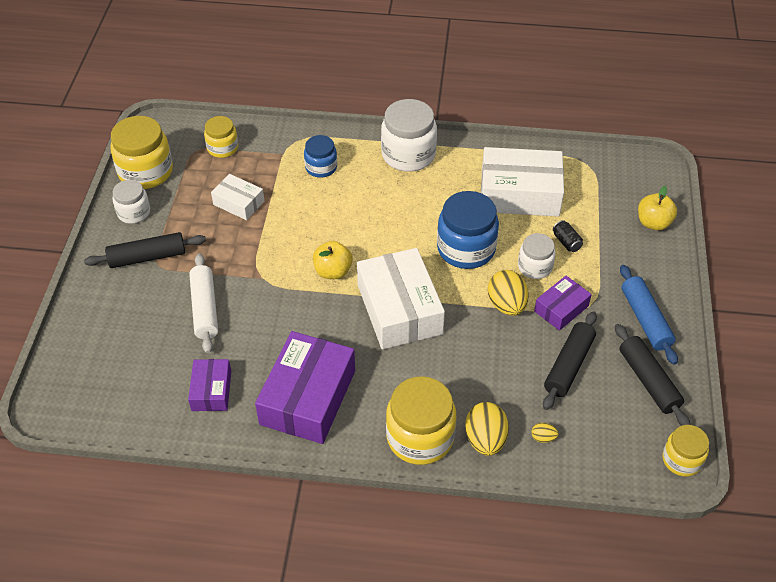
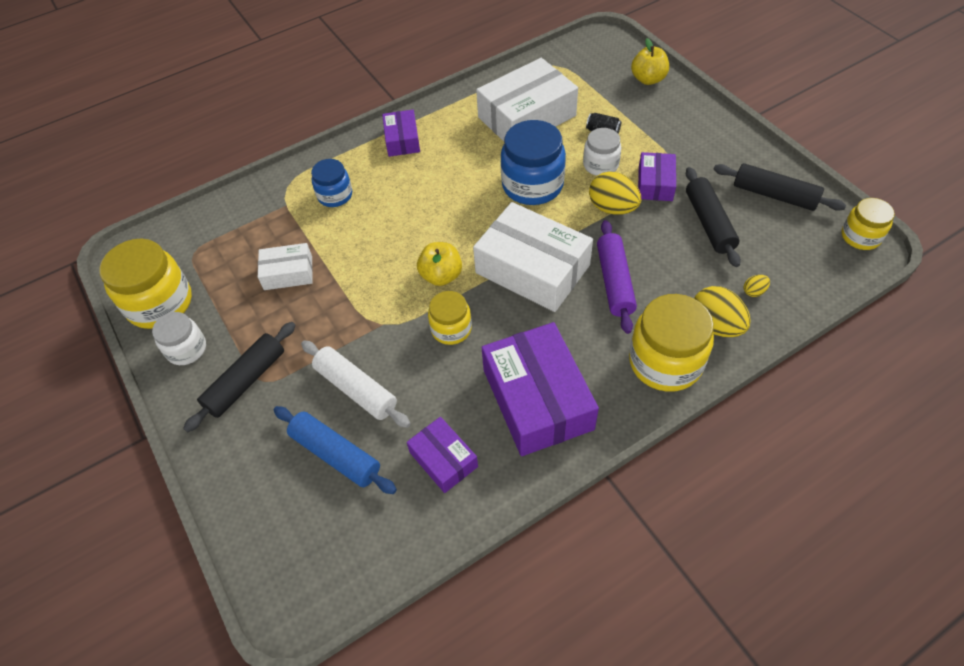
camera: 35 degrees left, 5 degrees up
yellow jar [204,116,238,158] -> yellow jar moved to [428,291,472,345]
white jar [381,99,437,172] -> purple box [382,110,420,157]
blue rolling pin [620,265,678,365] -> blue rolling pin moved to [274,406,397,494]
none -> purple rolling pin [597,220,637,334]

